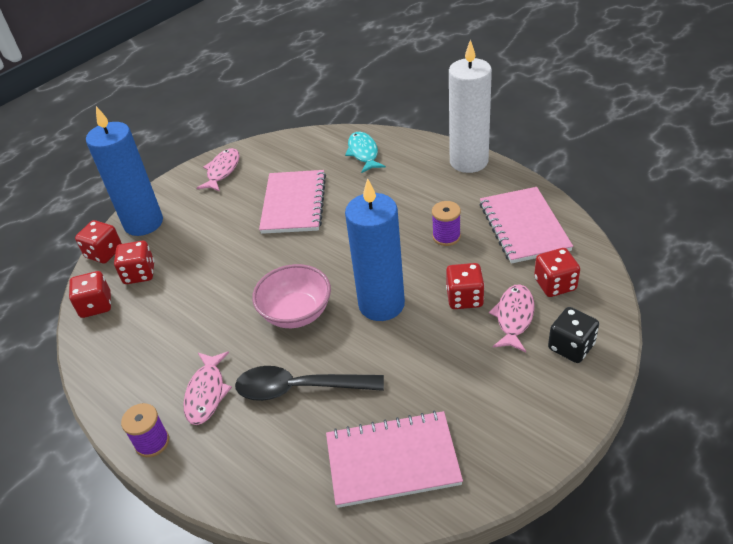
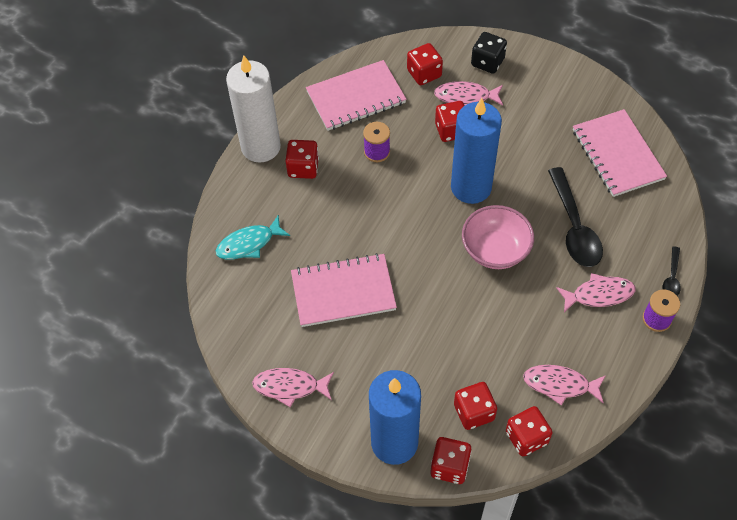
camera: 105 degrees left, 15 degrees up
none -> red dice [285,140,319,179]
none -> pink fish [523,365,606,406]
none -> black spoon [663,246,681,296]

